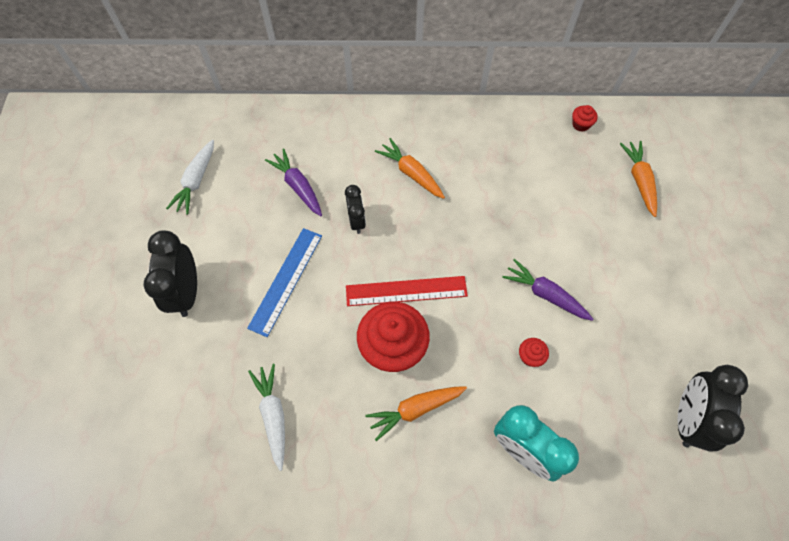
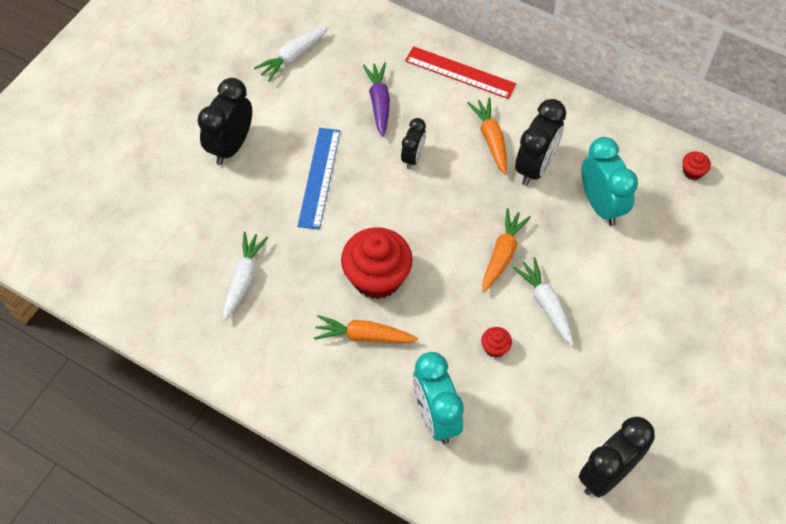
camera: 30 degrees right, 5 degrees down
blue ruler [247,228,322,337] -> blue ruler turned 45 degrees counterclockwise [297,128,340,230]
red ruler [346,276,468,306] -> red ruler moved to [405,46,516,99]
purple carrot [502,259,593,321] -> white carrot [513,257,574,346]
orange carrot [620,141,657,217] -> orange carrot moved to [482,208,531,292]
none -> black clock [515,99,566,186]
none -> turquoise clock [581,137,638,226]

